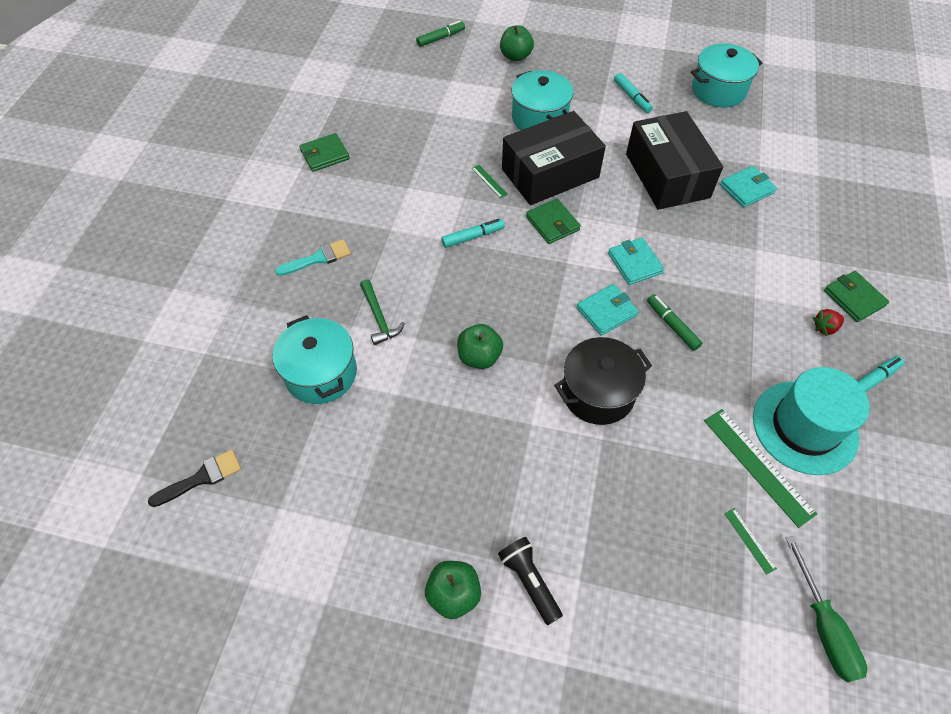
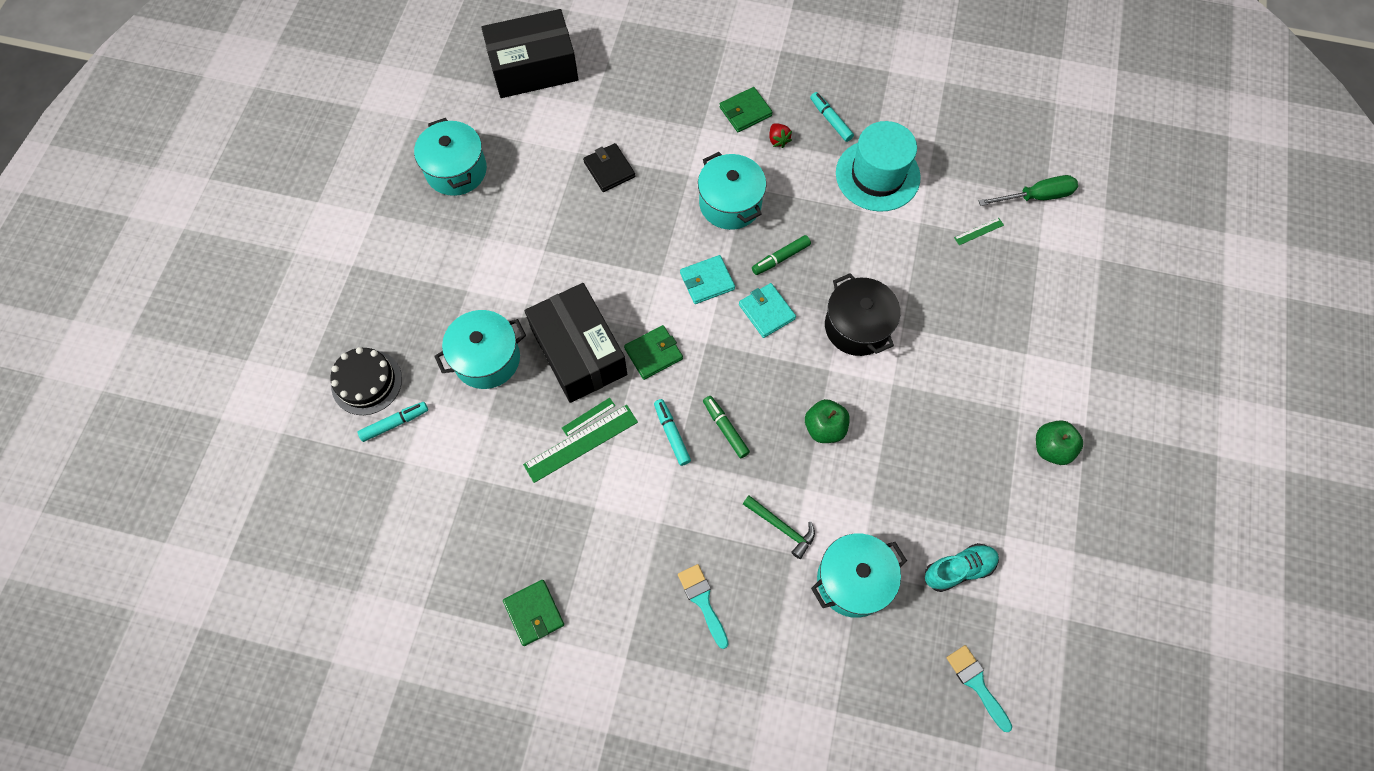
camera: 90 degrees left, 10 degrees up
black brush [148,449,241,507] -> turquoise brush [946,645,1012,732]
green hammer [360,279,405,345] -> green hammer turned 60 degrees clockwise [743,495,815,559]
green marker [416,20,465,47] -> green marker moved to [703,396,750,458]
black flashlight [498,537,563,625] -> none
green apple [500,25,534,62] -> black cake [331,347,402,415]
turquoise marker [614,73,653,113] -> turquoise marker moved to [358,402,428,442]
black box [626,111,723,210] -> black box moved to [481,9,578,98]
green ruler [704,409,817,528] -> green ruler moved to [523,405,638,483]
turquoise wallet [720,166,777,207] -> black wallet [583,143,635,192]
none -> turquoise pot [698,152,766,230]
none -> turquoise shoe [925,543,999,592]

